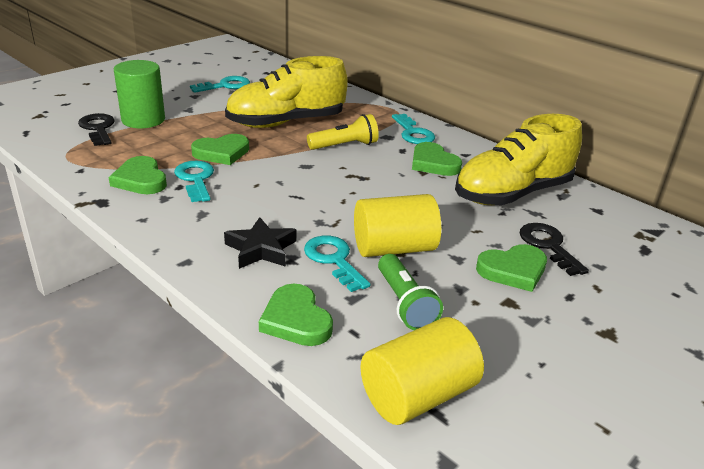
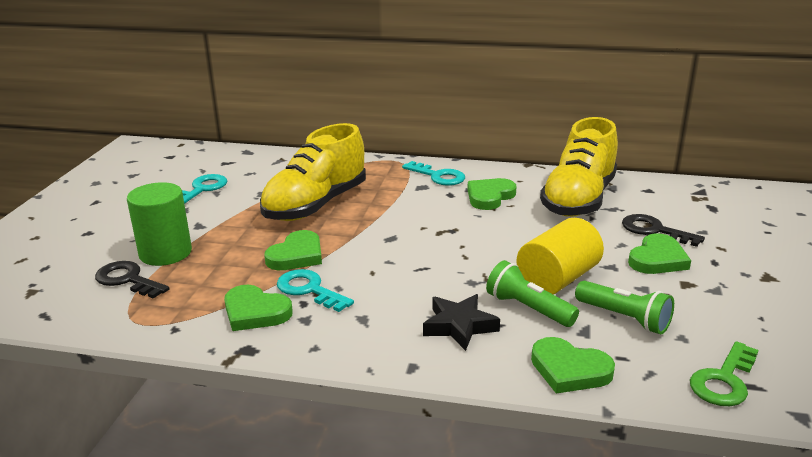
camera: 30 degrees left, 5 degrees down
turquoise key [304,236,371,292] -> green flashlight [486,260,579,327]
yellow flashlight [307,114,379,150] -> none
yellow cylinder [360,317,484,425] -> green key [690,341,758,406]
green heart [412,142,462,176] -> green heart turned 105 degrees clockwise [467,178,516,210]

